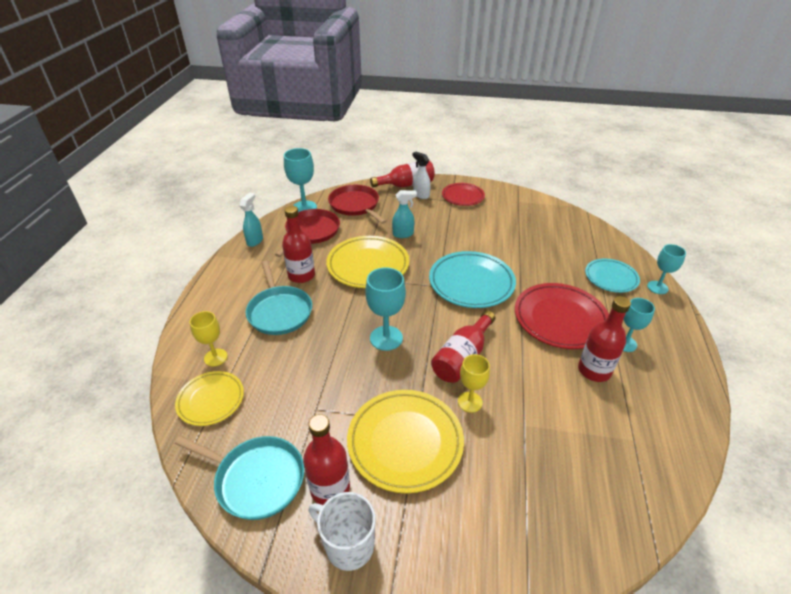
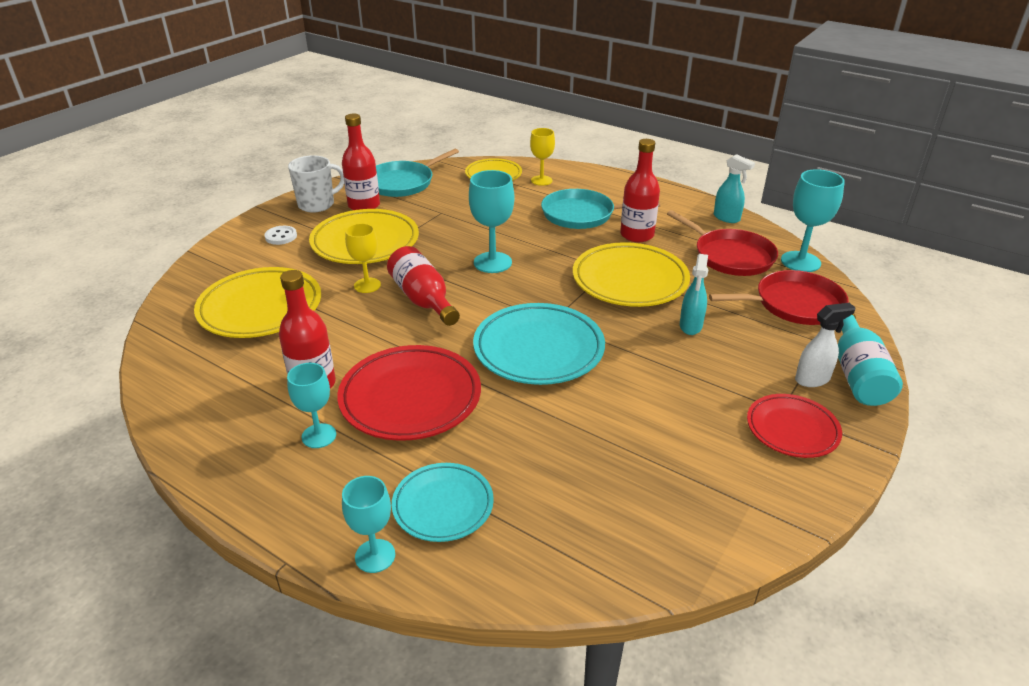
camera: 115 degrees right, 5 degrees down
red bottle [370,161,435,187] -> turquoise bottle [838,314,903,406]
none -> yellow plate [194,267,321,338]
none -> white button [264,226,297,245]

